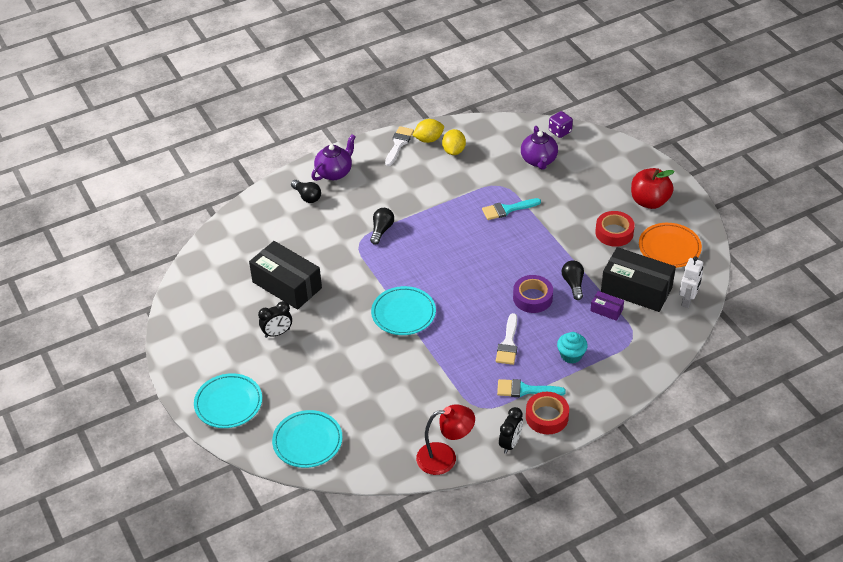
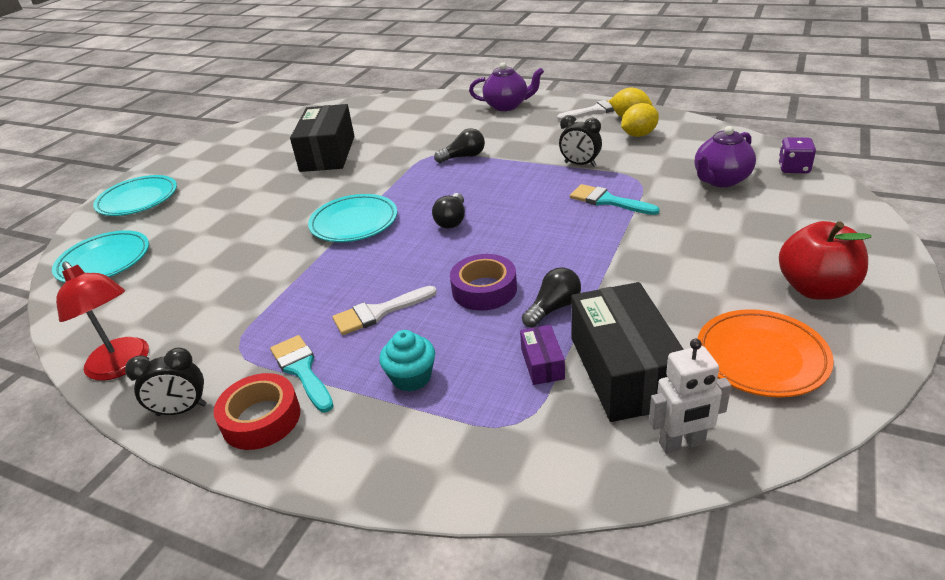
camera: 55 degrees right, 10 degrees down
black clock [258,301,292,338] -> black clock moved to [559,115,602,167]
black light bulb [291,180,321,203] -> black light bulb moved to [432,193,465,229]
red tape [595,211,635,247] -> none

